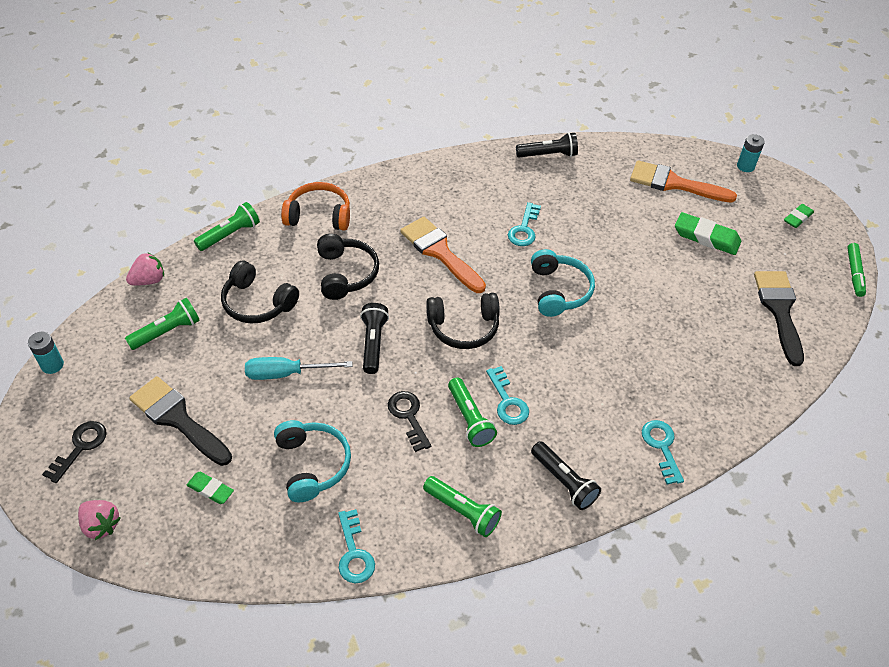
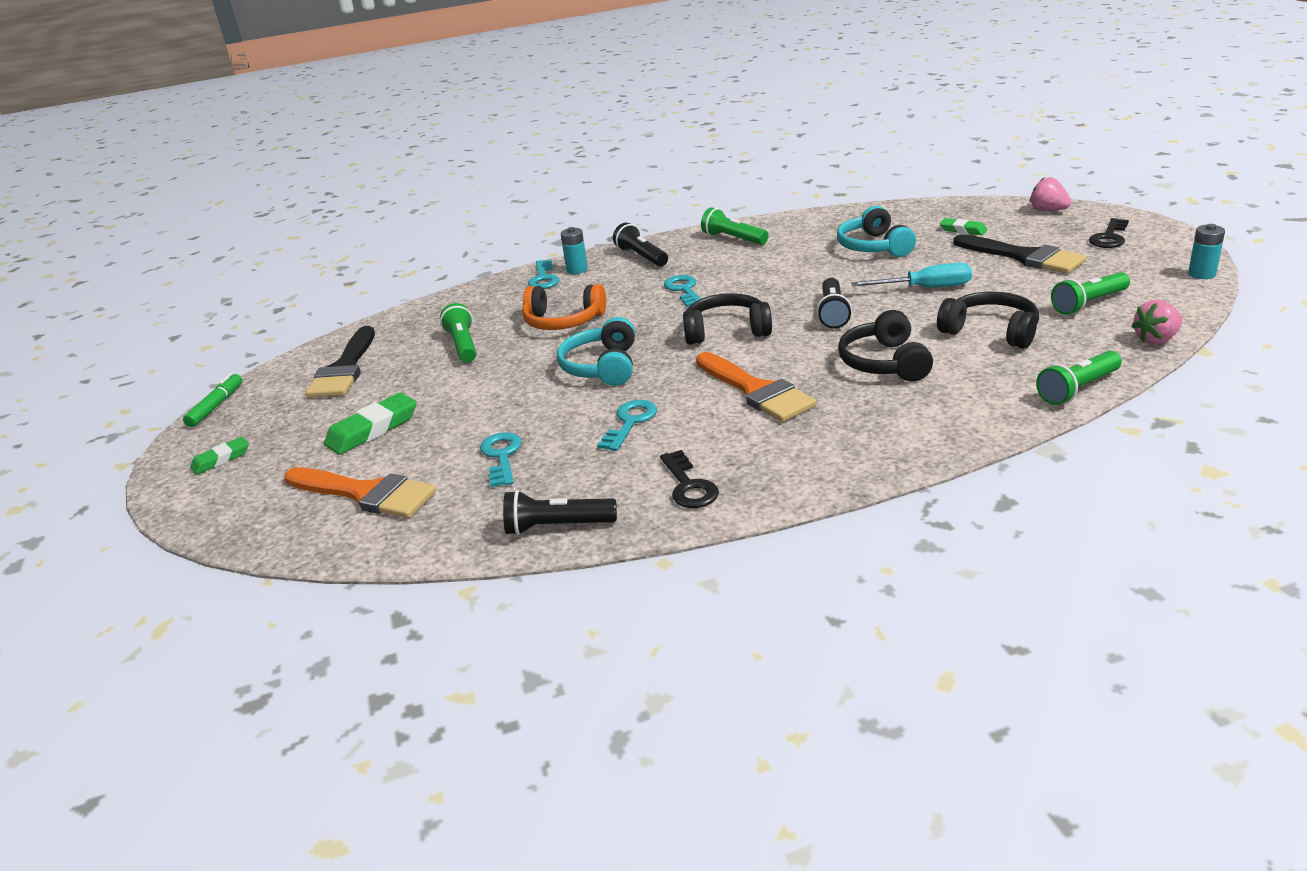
camera: 170 degrees left, 20 degrees down
orange headphones [281,182,350,231] -> orange headphones moved to [522,284,606,330]
turquoise key [338,509,375,583] -> turquoise key moved to [480,432,522,487]
black key [388,391,431,452] -> black key moved to [660,450,719,508]
green flashlight [448,377,497,447] -> green flashlight moved to [440,303,476,363]
green eraser [675,212,741,255] -> green eraser turned 75 degrees counterclockwise [324,393,417,455]
turquoise battery [737,134,765,172] -> turquoise battery moved to [561,227,588,274]

